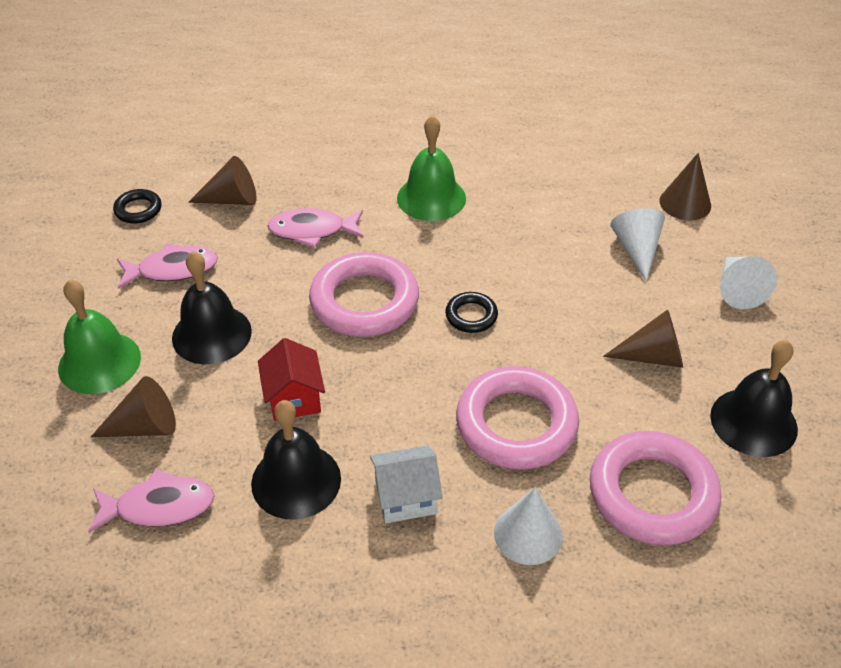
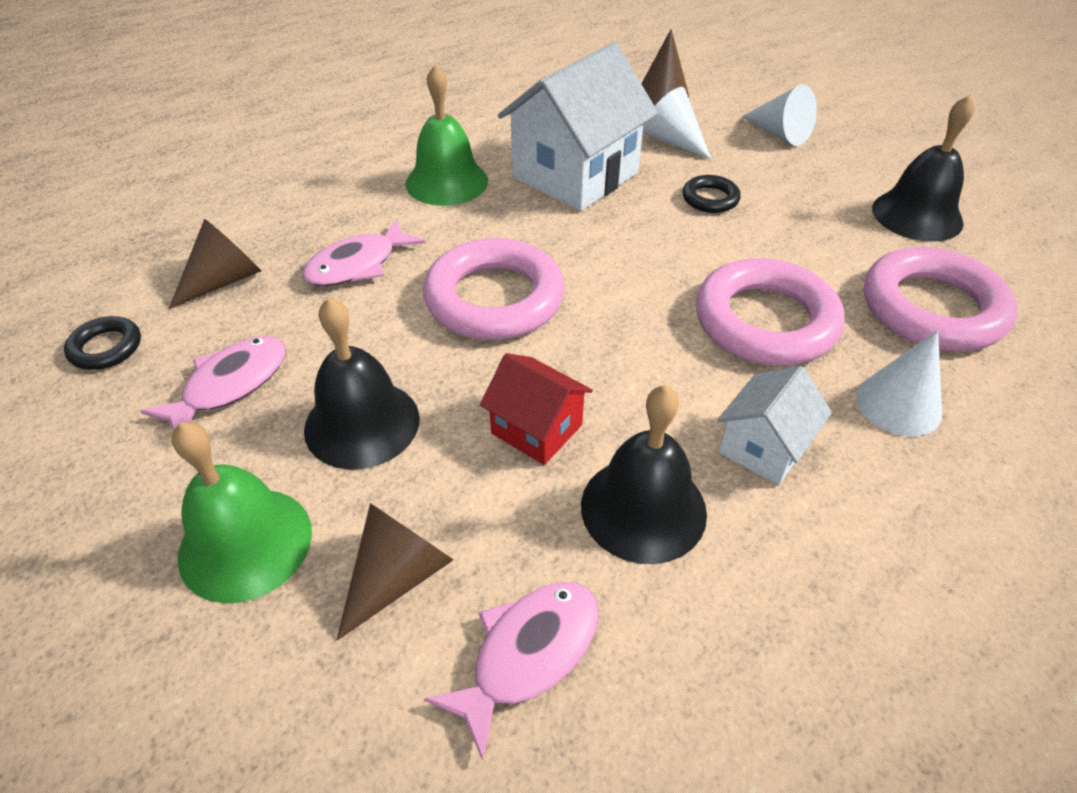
camera: 40 degrees left, 0 degrees up
black ring [445,292,498,333] -> black ring moved to [683,175,741,213]
brown cone [603,309,683,368] -> none
none -> white house [498,42,658,211]

